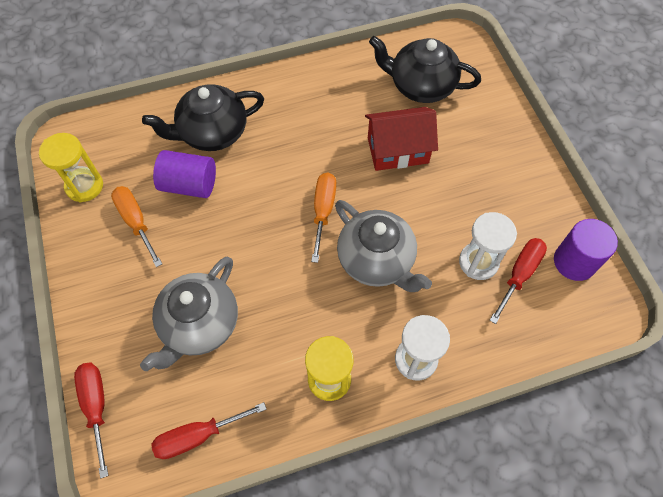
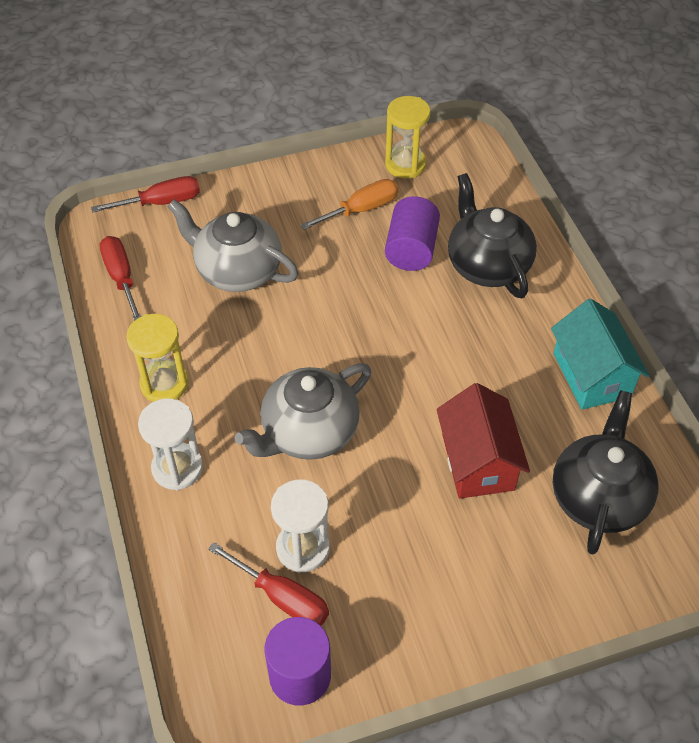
camera: 90 degrees right, 10 degrees down
orange screwdriver [311,173,336,263] -> none
none -> turquoise house [551,299,649,410]

